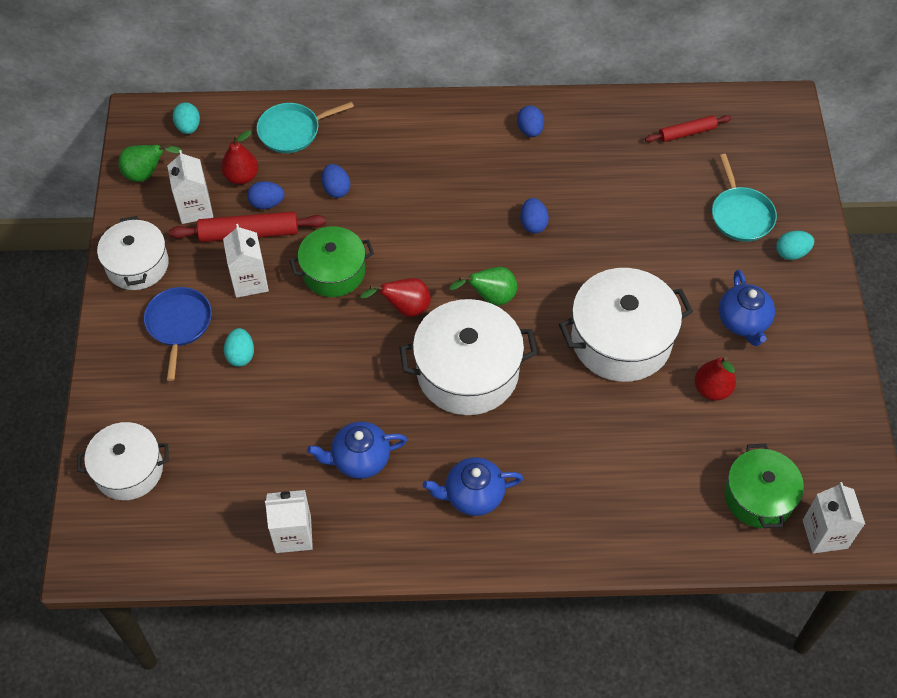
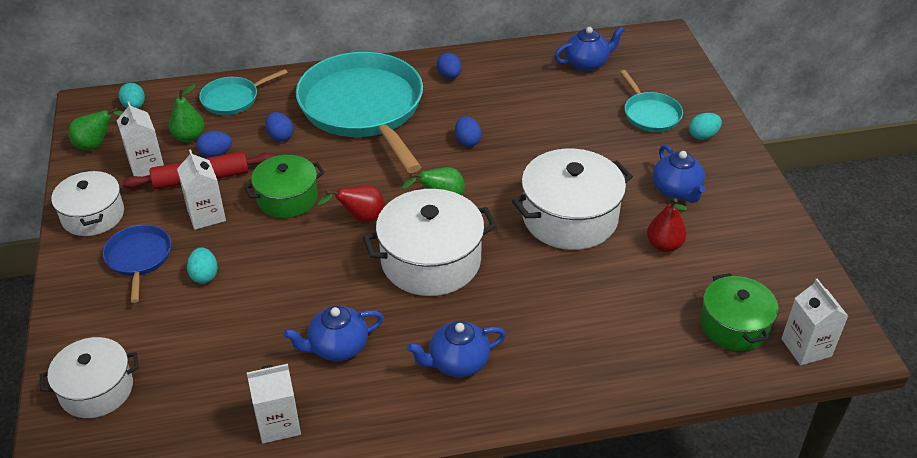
camera: 10 degrees left, 15 degrees down
red pear [221,130,258,185] -> green pear [169,84,205,142]
red rolling pin [645,115,731,142] -> blue teapot [554,26,625,71]
none -> turquoise pan [296,52,423,173]

